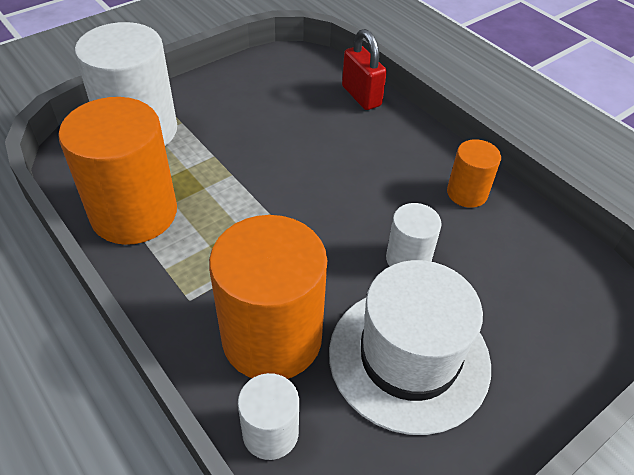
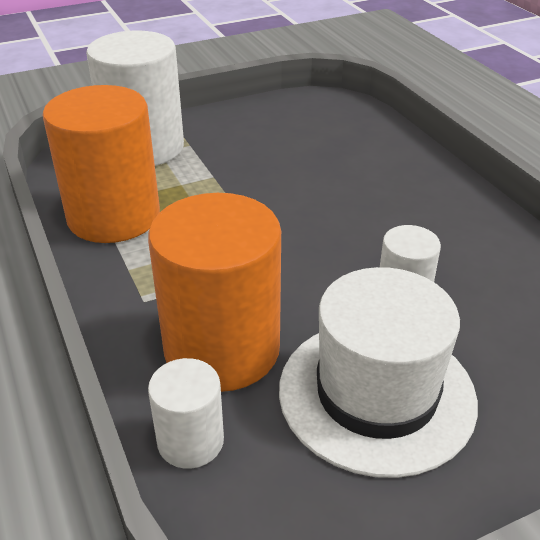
camera: 15 degrees right, 10 degrees down
red padlock [342,29,387,110] -> none
orange cylinder [447,139,501,208] -> none

